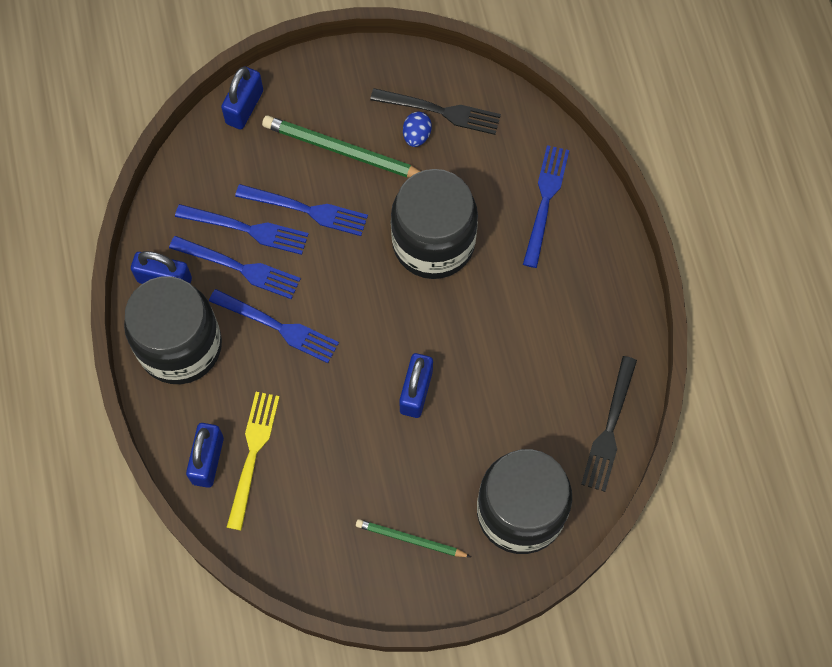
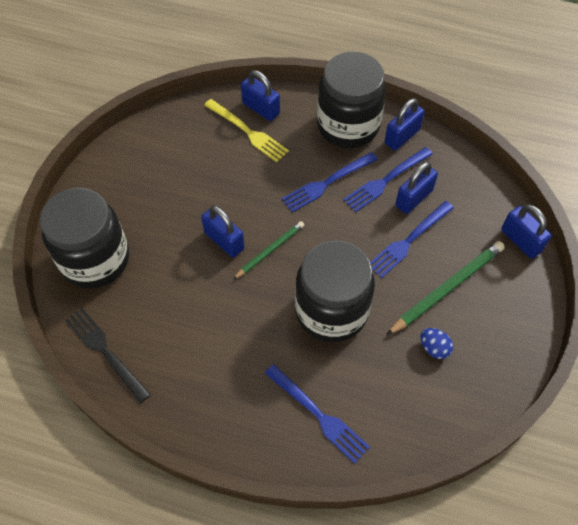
camera: 120 degrees right, 10 degrees down
blue fork [175,204,309,255] -> blue padlock [395,162,438,214]
green pencil [356,519,471,557] -> green pencil moved to [233,221,304,279]
black fork [370,88,501,135] -> none

